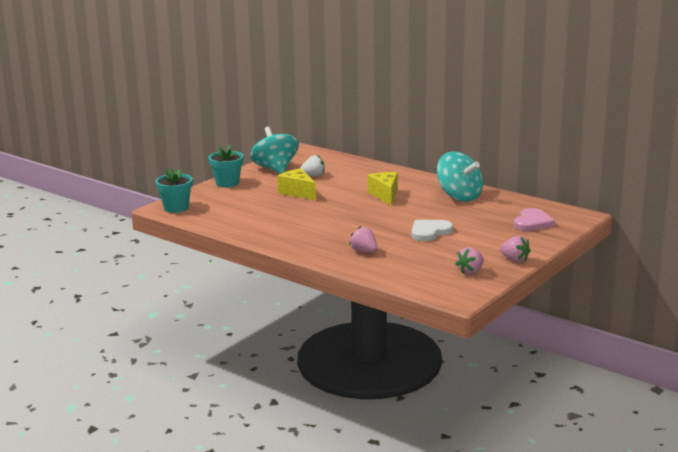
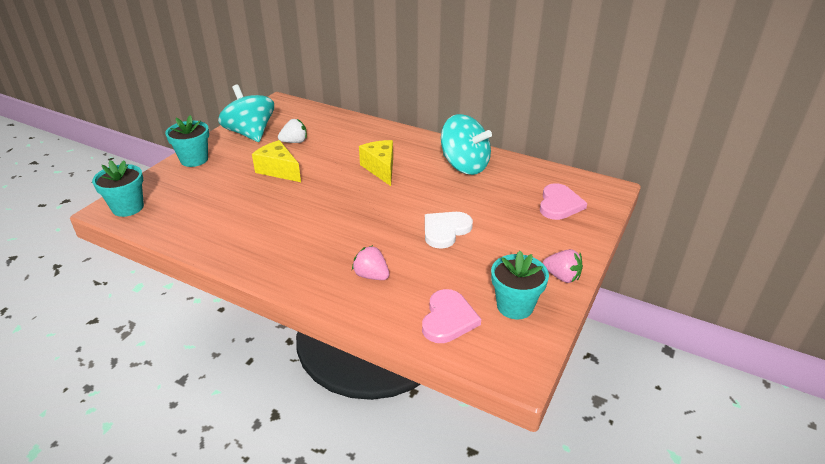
camera: 10 degrees left, 15 degrees up
pink strawberry [455,247,484,275] -> turquoise flower pot [491,251,549,319]
none -> pink heart [422,289,481,343]

